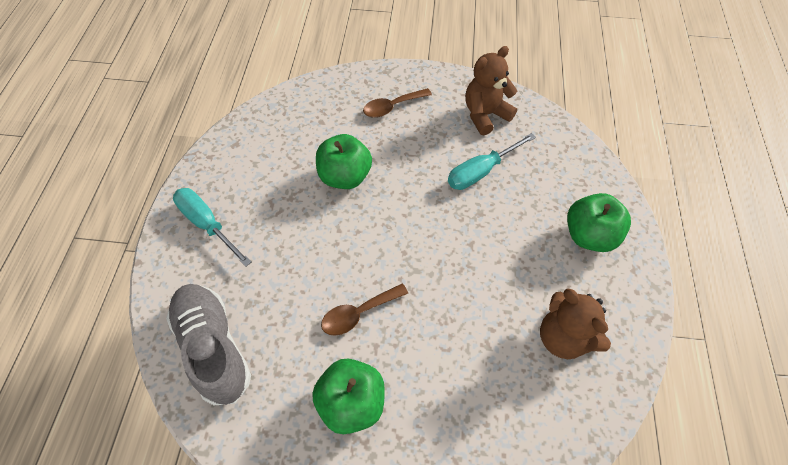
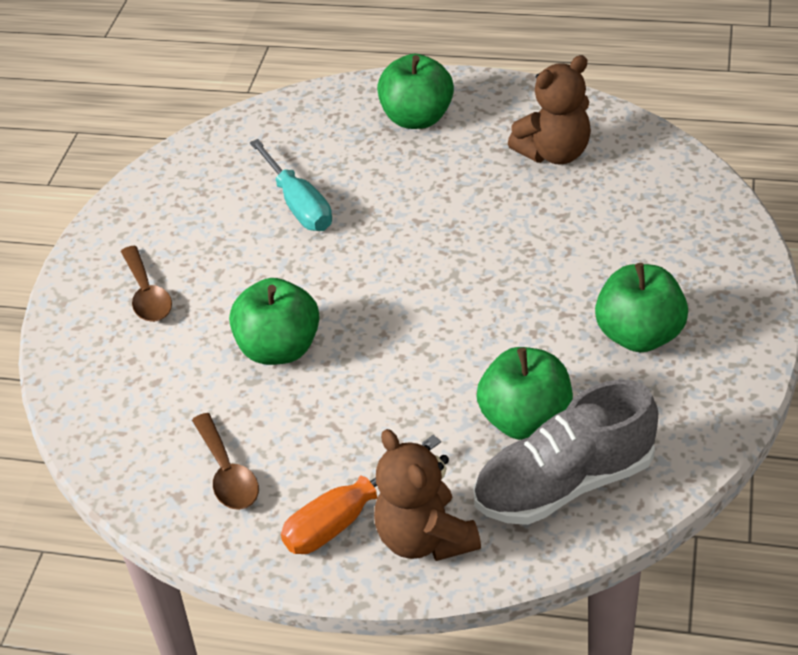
camera: 80 degrees left, 15 degrees down
turquoise screwdriver [173,188,252,267] -> orange screwdriver [281,435,441,554]
brown spoon [321,284,408,336] -> brown spoon moved to [192,413,259,510]
brown teddy bear [465,46,517,136] -> brown teddy bear moved to [374,429,481,561]
none -> green apple [477,347,573,440]

